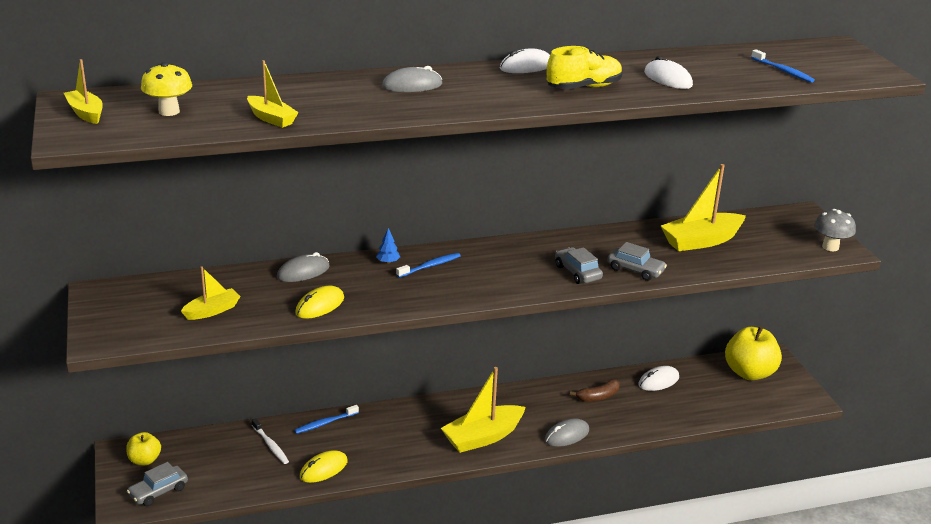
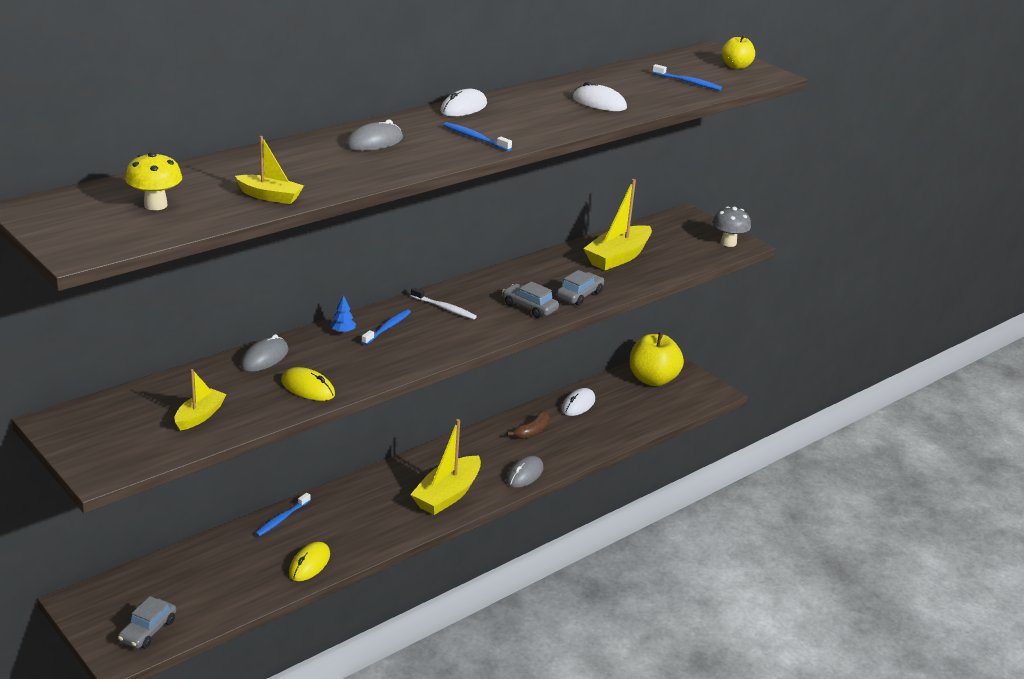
camera: 25 degrees left, 0 degrees up
yellow boat [64,59,103,124] -> none
yellow apple [126,432,161,465] -> yellow apple moved to [722,35,755,69]
white toothbrush [252,418,289,464] -> white toothbrush moved to [411,287,477,319]
yellow mouse [295,285,344,319] -> yellow mouse turned 75 degrees counterclockwise [281,367,335,401]
yellow shoe [547,46,623,89] -> none
grey car [607,242,667,281] -> grey car turned 60 degrees counterclockwise [556,270,604,306]
none -> blue toothbrush [443,122,512,151]

